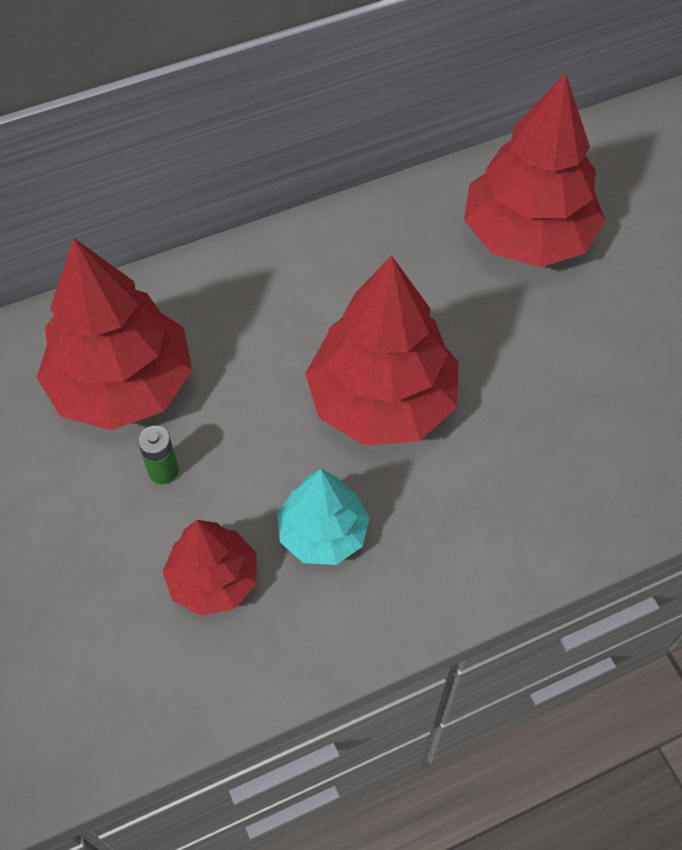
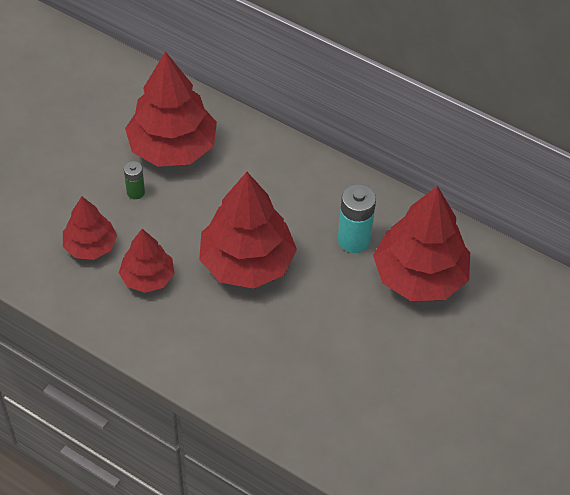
camera: 55 degrees right, 5 degrees down
turquoise tree [277,469,370,565] -> red tree [119,229,175,293]
none -> turquoise battery [338,184,376,253]

